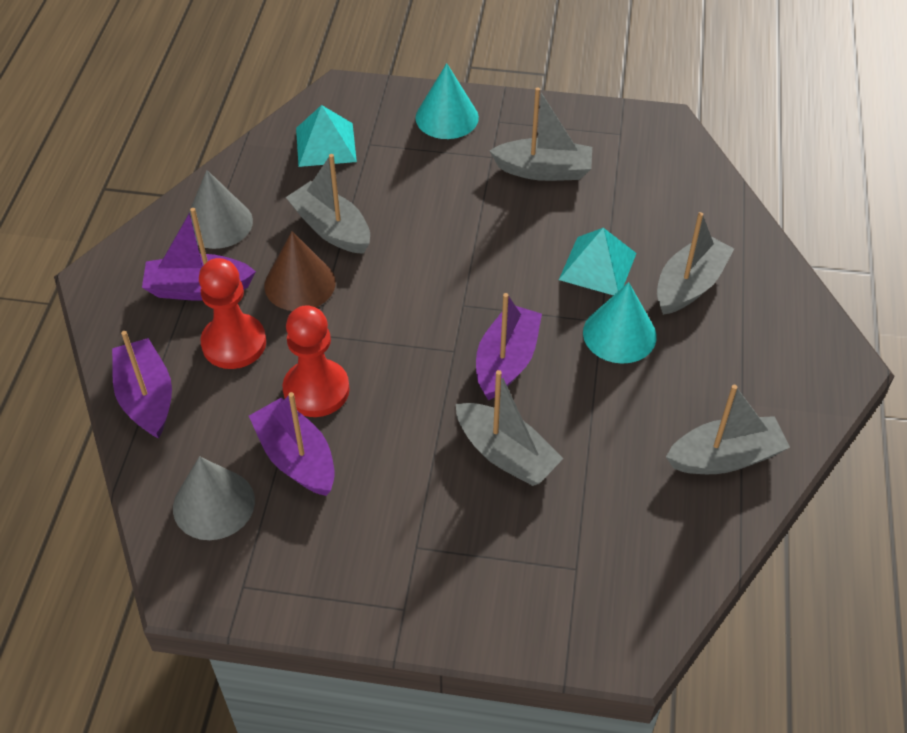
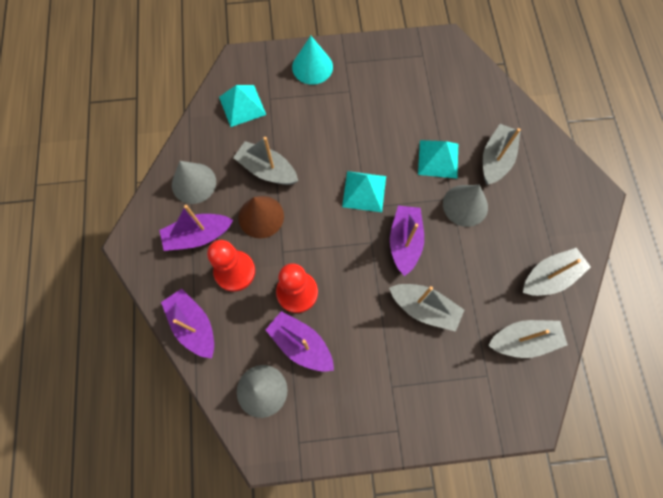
camera: 15 degrees left, 20 degrees up
grey boat [490,88,592,181] -> grey boat moved to [488,320,568,358]
turquoise cone [583,282,657,364] -> grey cone [443,185,488,227]
none -> turquoise pyramid [342,171,386,212]

